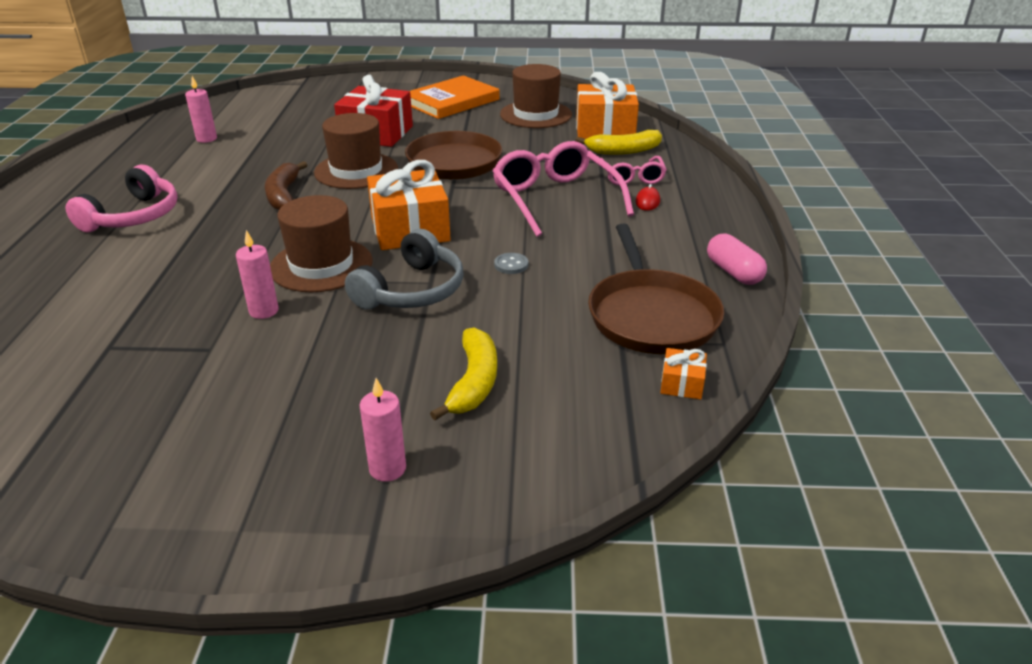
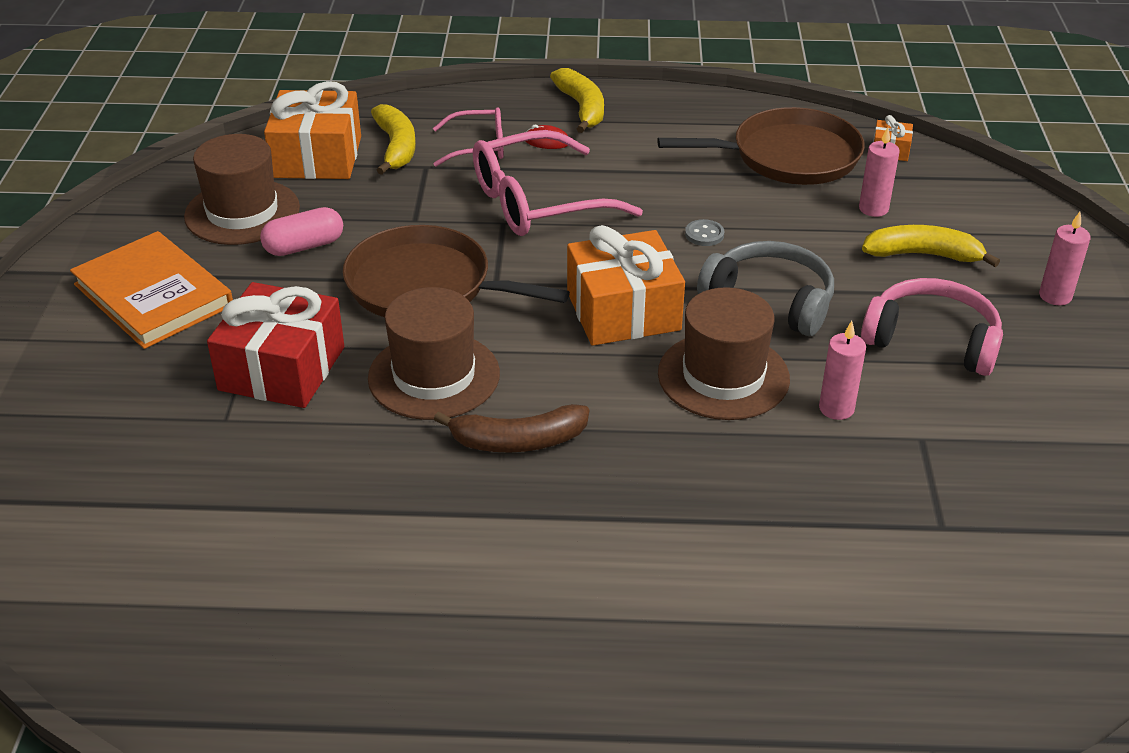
camera: 90 degrees left, 5 degrees up
pink headphones [66,165,178,232] -> pink headphones moved to [861,278,1003,376]
pink candle [185,76,217,143] -> pink candle moved to [859,127,900,217]
pink capsule [707,234,767,285] -> pink capsule moved to [260,207,343,256]
none -> yellow banana [550,68,604,133]

